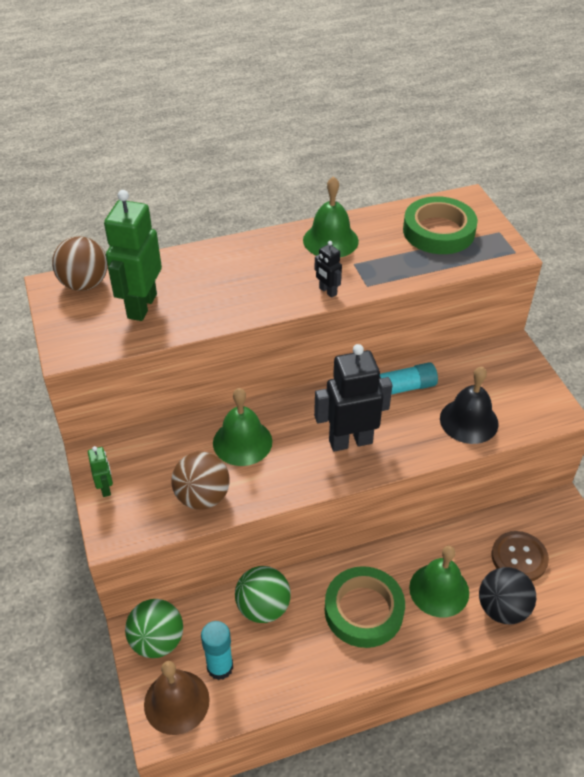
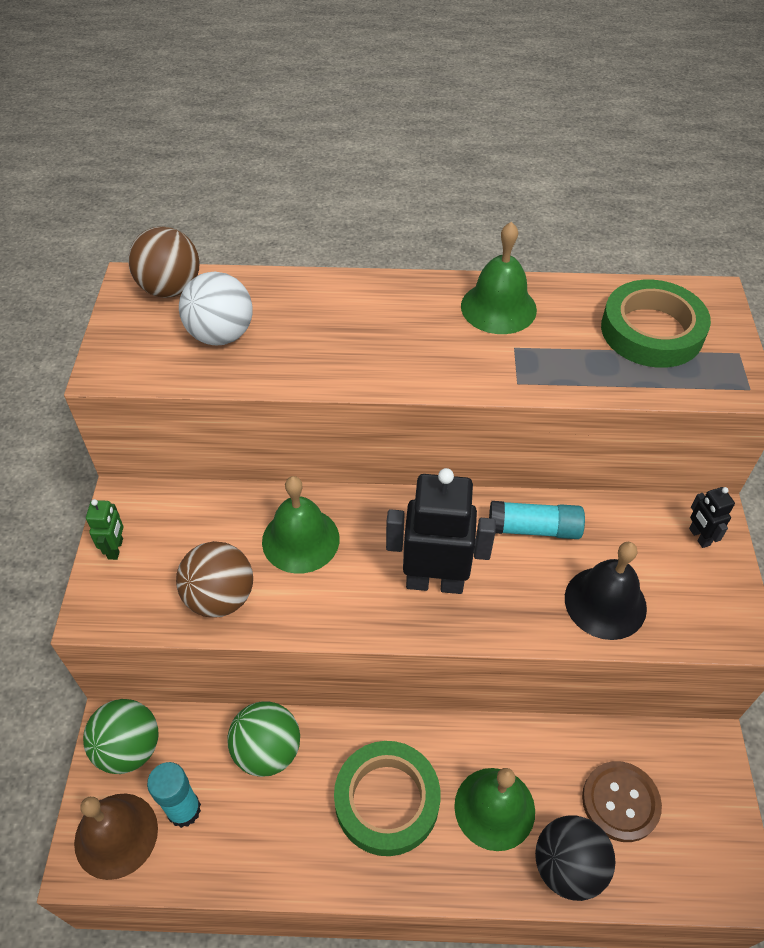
camera: 20 degrees right, 5 degrees up
green robot [104,190,162,321] -> white ball [179,272,253,345]
black robot [314,241,342,298] -> black robot moved to [689,487,735,548]

